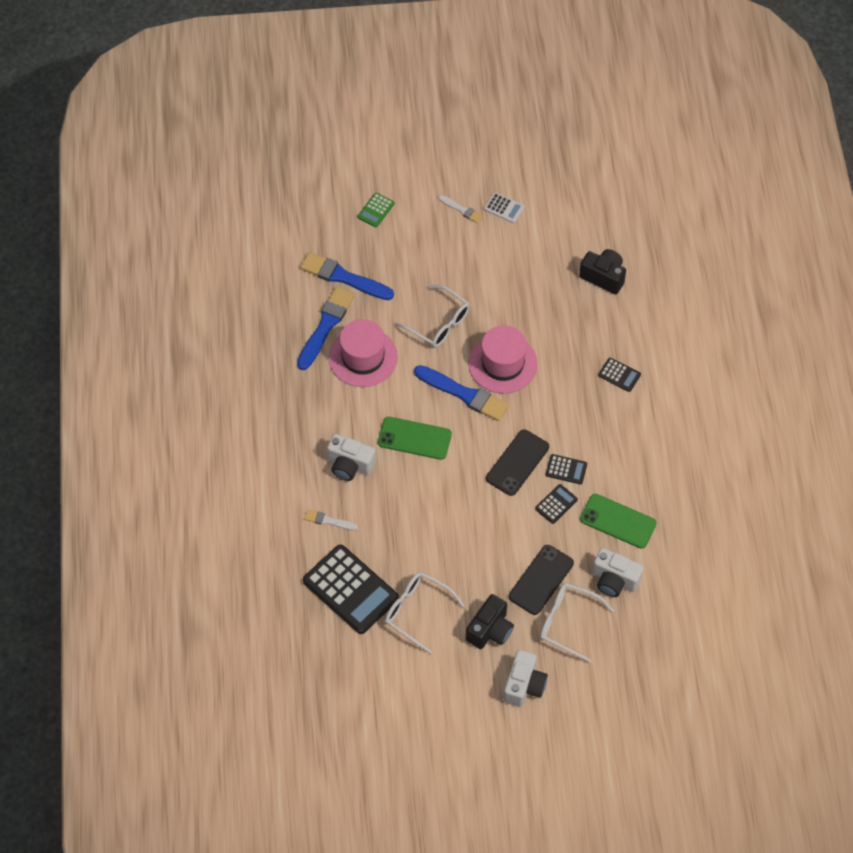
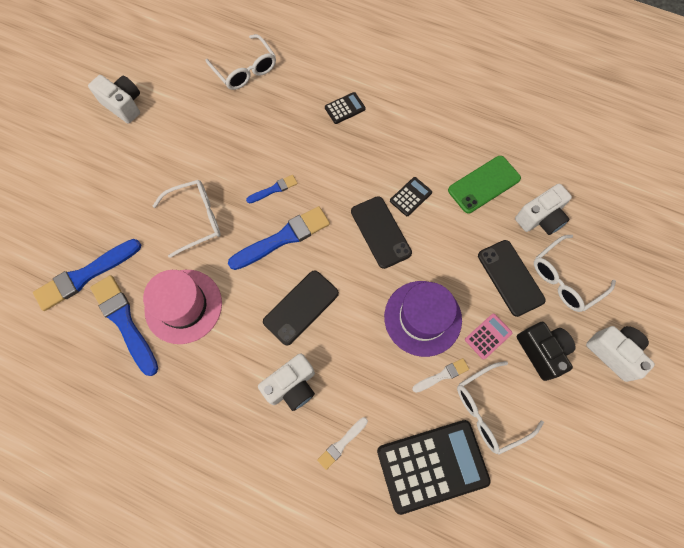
camera: 60 degrees left, 10 degrees up
green calculator [358,192,394,227] -> none
green phone [378,417,452,460] -> black phone [263,270,339,345]
white brush [438,195,483,223] -> white brush moved to [412,358,469,393]
pink hat [469,325,538,394] -> blue brush [246,175,298,204]
white calculator [484,192,525,223] -> white camera [88,75,140,124]
black calculator [535,484,578,524] -> none
black camera [579,249,626,294] -> white glasses [206,34,276,90]
none -> purple hat [384,281,462,357]
none -> pink calculator [465,314,512,360]

